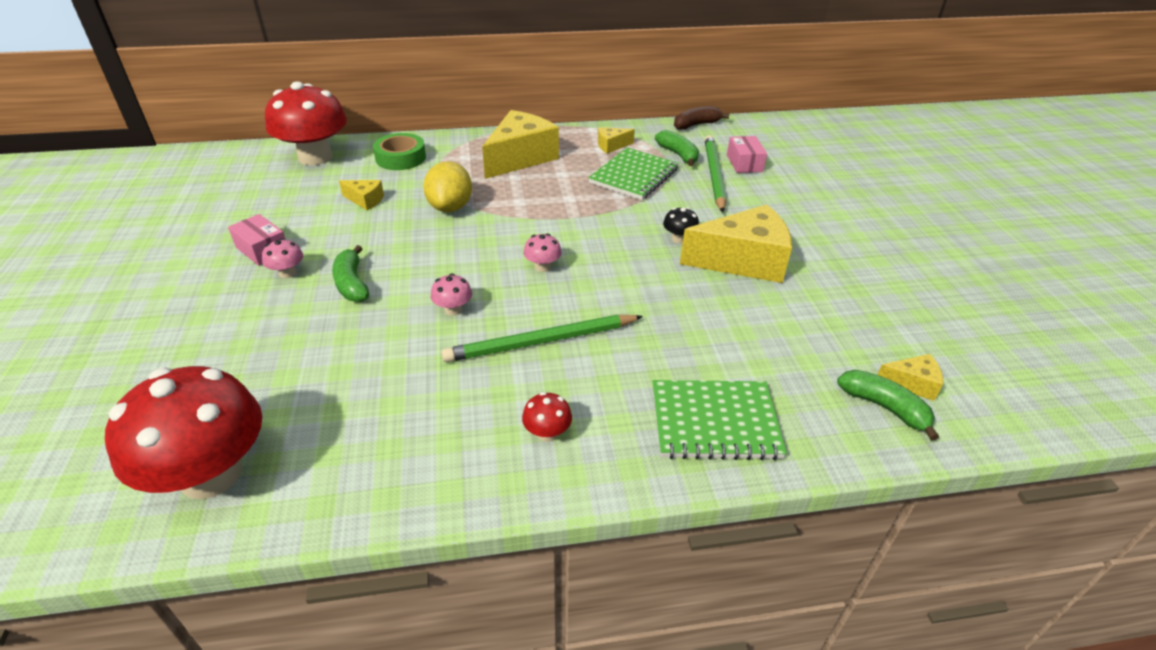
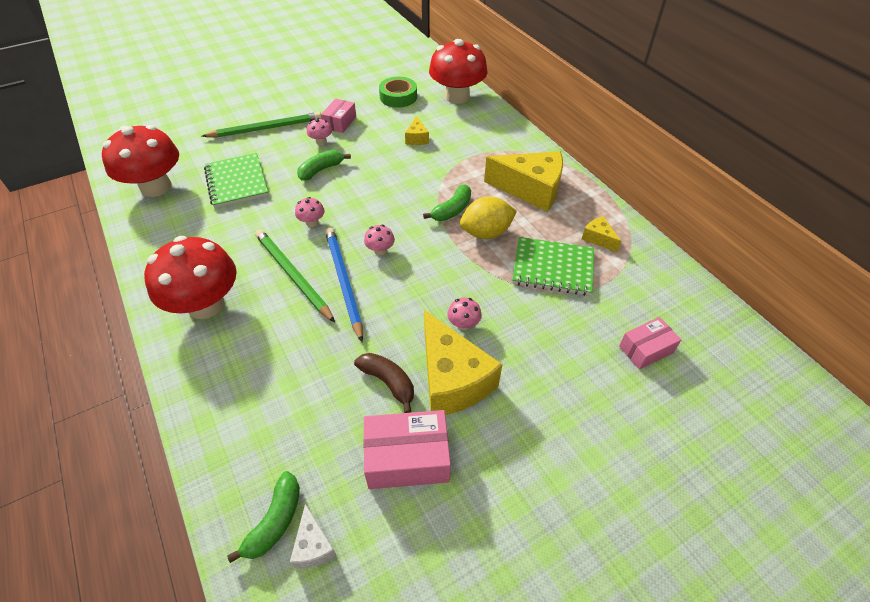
camera: 70 degrees right, 10 degrees up
green tape [373,133,426,170] -> green tape moved to [379,77,417,108]
yellow lemon [423,161,472,212] -> yellow lemon moved to [460,197,517,239]
red mushroom [522,392,572,442] -> red mushroom [144,236,237,319], size x2.48
green notebook [653,380,787,460] -> green notebook moved to [204,153,269,208]
green banana [655,130,699,166] -> green banana moved to [423,184,471,221]
black mushroom [663,207,699,244] -> pink mushroom [447,297,482,330]
brown banana [674,106,729,130] -> brown banana moved to [354,353,414,413]
green pencil [705,135,726,212] -> green pencil moved to [202,112,322,138]
yellow cheese [877,354,943,401] -> white cheese [290,504,337,568]
none -> blue pencil [325,228,363,342]
none -> pink box [363,410,451,489]

